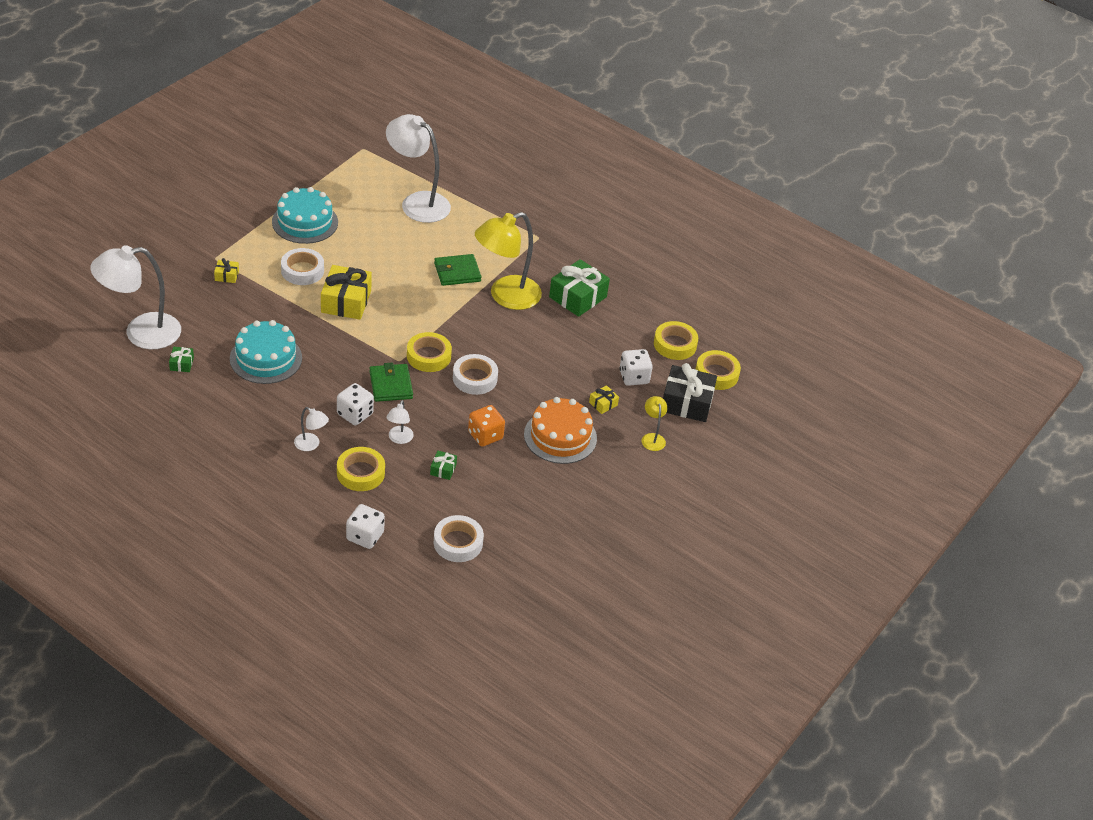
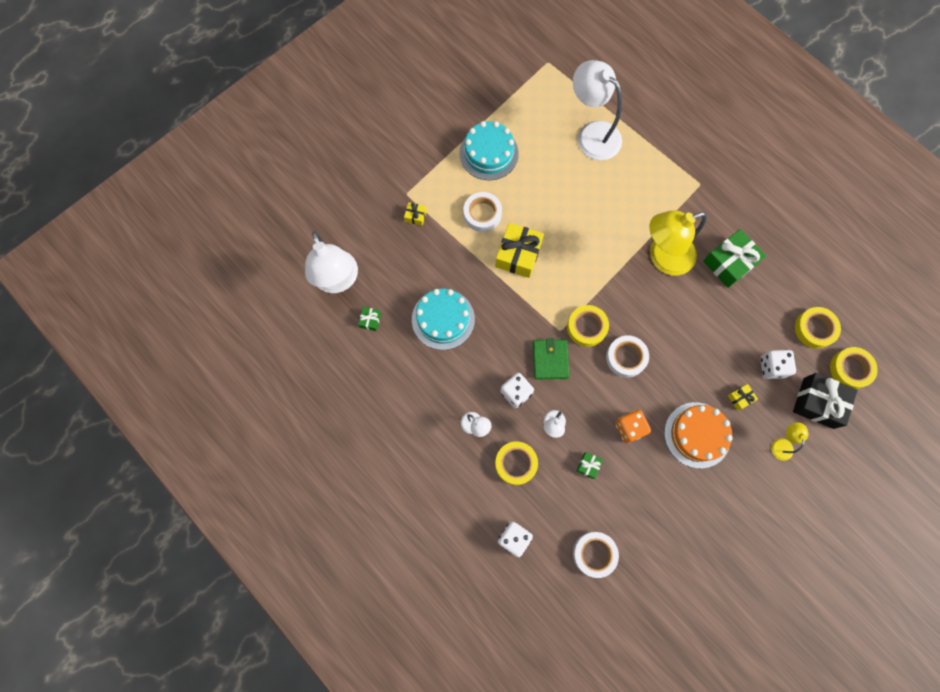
camera: 15 degrees right, 30 degrees up
white lamp [91,245,181,349] -> white lamp turned 105 degrees counterclockwise [305,231,358,293]
green wallet [434,254,482,286] -> none

